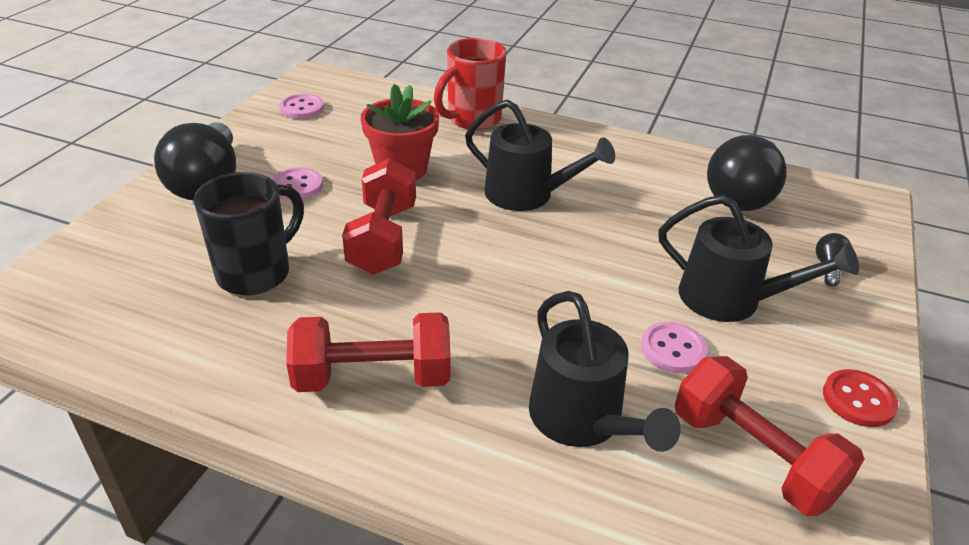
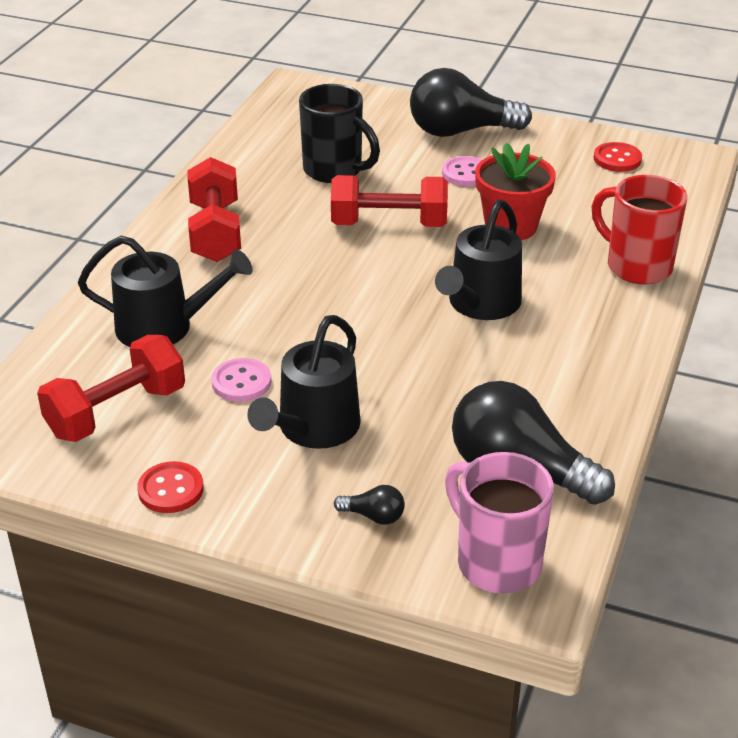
camera: 90 degrees right, 0 degrees up
pink button [279,94,324,119] -> red button [594,142,642,172]
black watering can [529,291,681,452] -> black watering can turned 150 degrees counterclockwise [78,236,253,347]
none -> pink mug [445,452,554,594]

